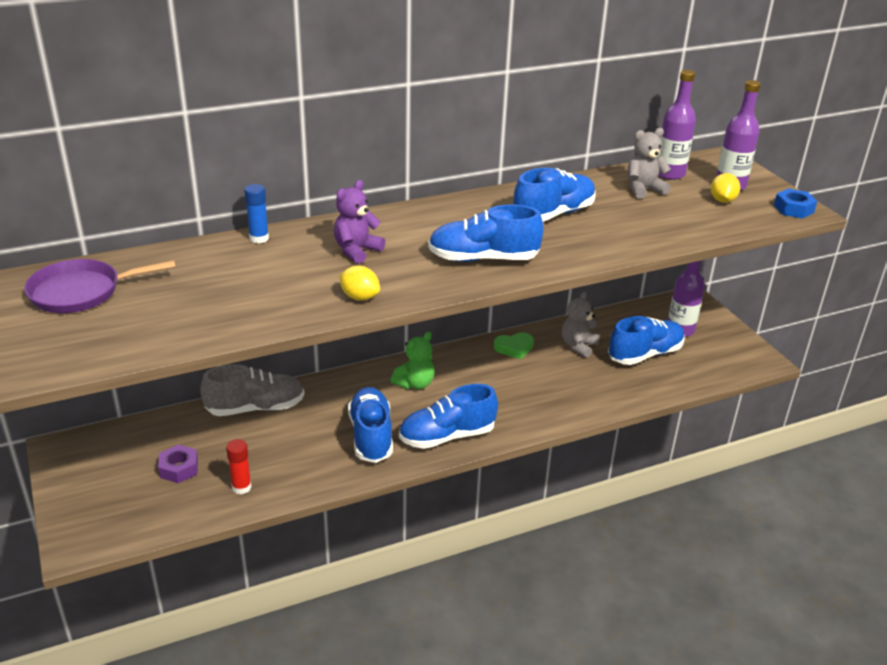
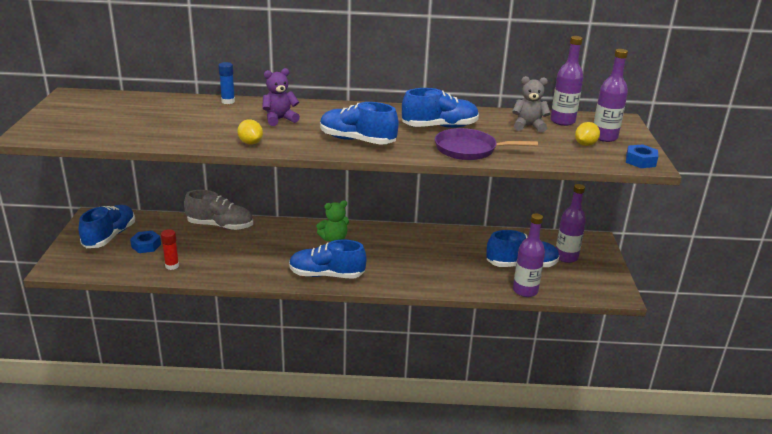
camera: 25 degrees right, 5 degrees down
purple pan [24,259,176,313] -> purple pan moved to [435,128,538,160]
purple nut [158,444,198,483] -> blue nut [130,231,161,253]
blue shoe [348,387,393,463] -> blue shoe moved to [79,205,135,248]
green heart [494,332,534,359] -> none
grey teddy bear [562,292,600,358] -> none
none -> purple bottle [513,213,545,297]

